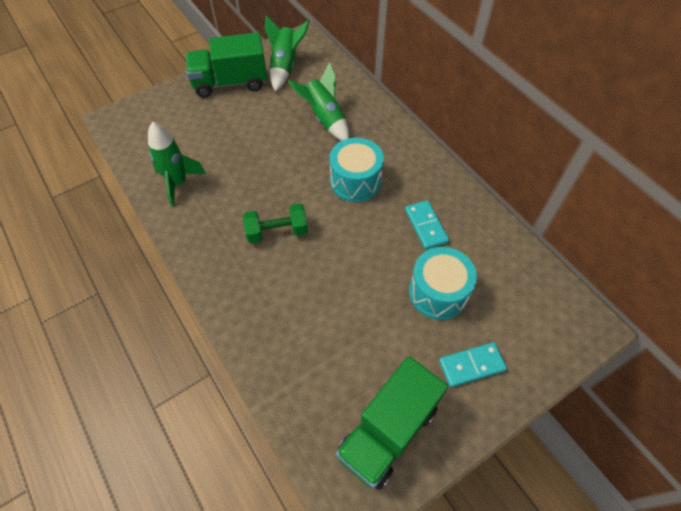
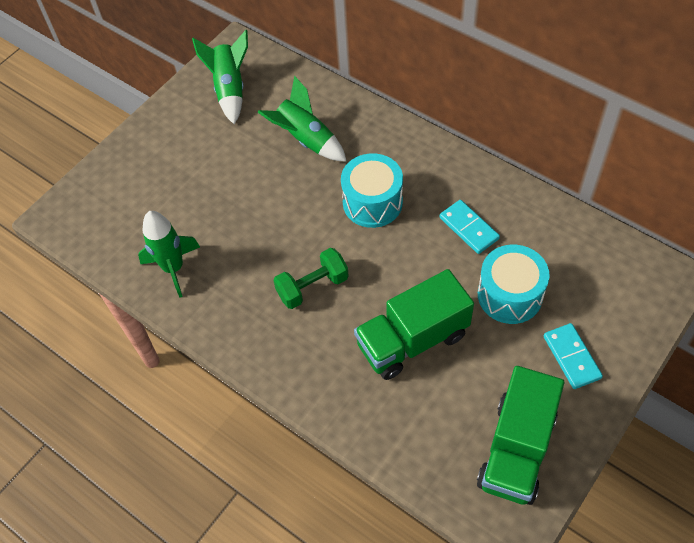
camera: 15 degrees left, 0 degrees up
green truck [186,33,267,98] -> green truck moved to [354,269,474,380]
turquoise domino [439,342,507,387] -> turquoise domino turned 75 degrees counterclockwise [544,323,603,389]

